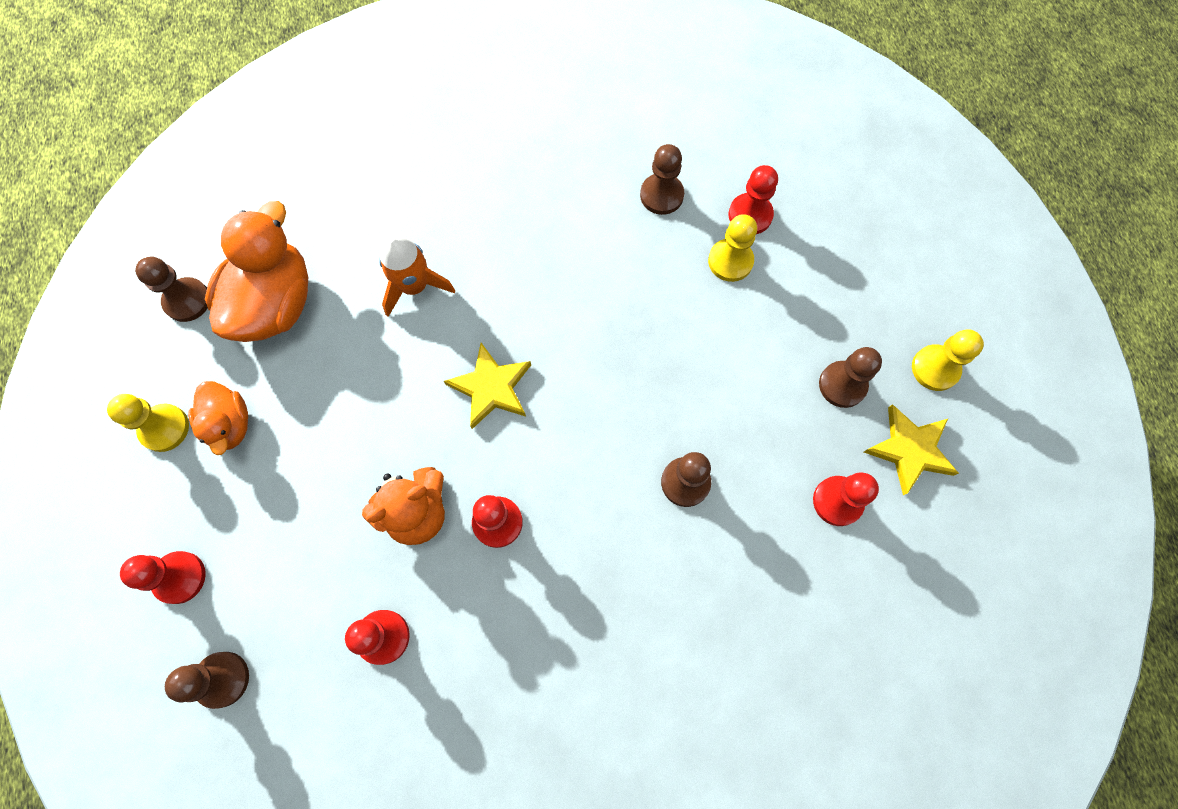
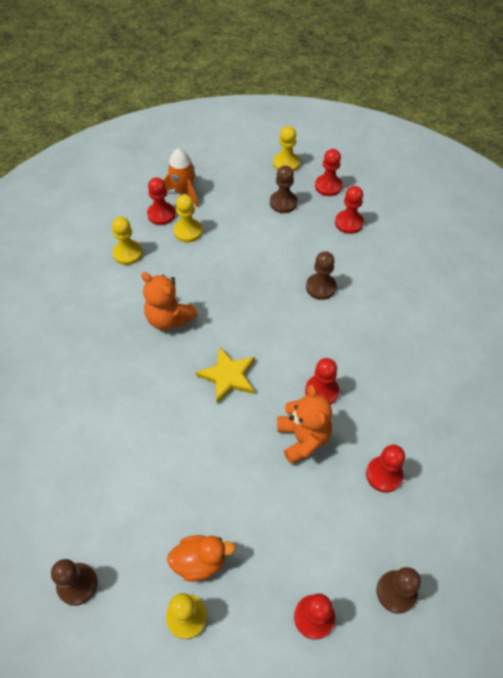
camera: 75 degrees left, 15 degrees down
orange duck [205,201,308,342] -> none
orange rocket [379,235,455,317] -> orange rocket moved to [163,148,198,207]
brown pawn [640,144,684,215] -> yellow pawn [112,217,143,265]
yellow star [864,404,959,495] -> red pawn [315,149,342,196]
none -> orange teddy bear [141,272,198,330]

